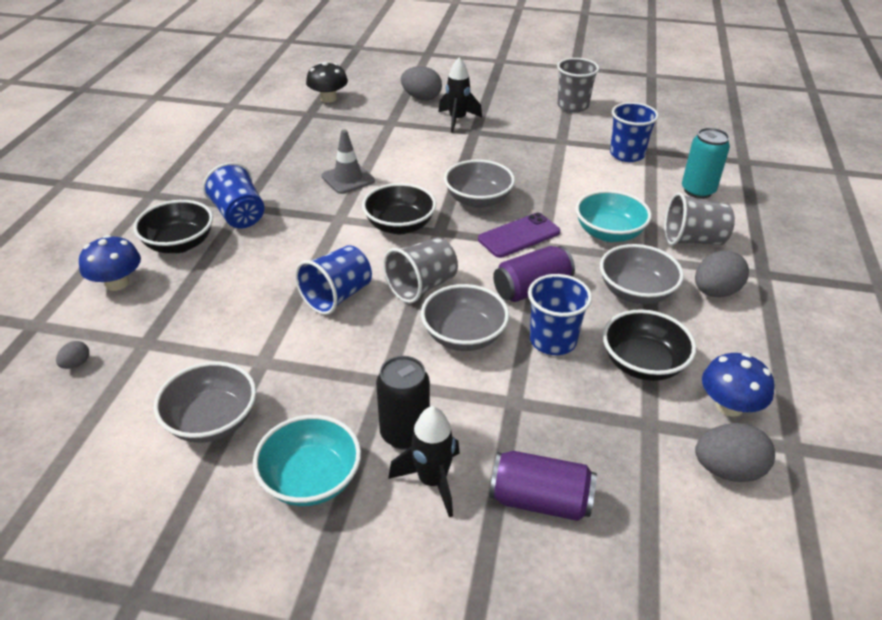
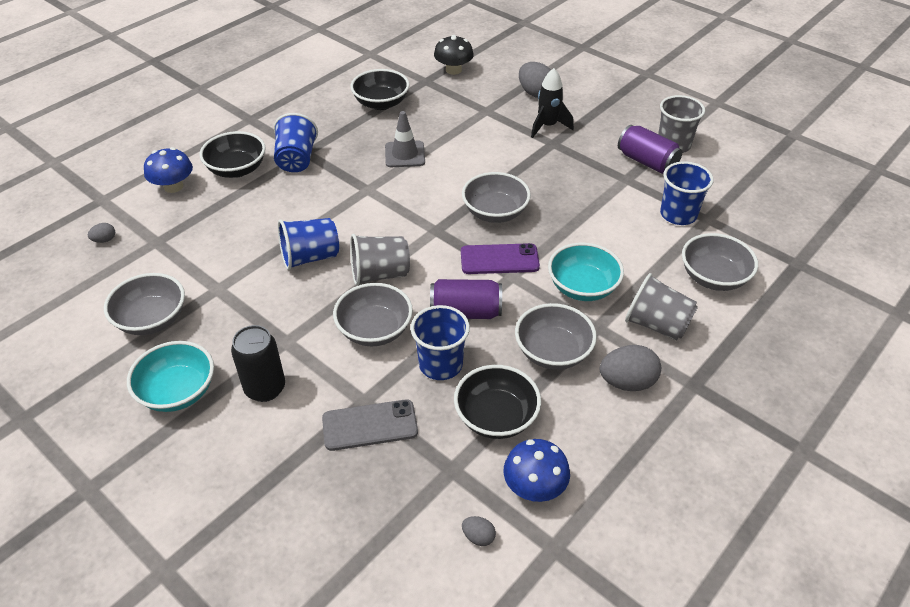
camera: 30 degrees right, 5 degrees up
black bowl [362,183,436,234] -> black bowl moved to [350,69,409,110]
black rocket [388,406,460,517] -> none
purple can [490,451,597,521] -> purple can moved to [618,125,682,174]
turquoise can [682,128,730,199] -> grey bowl [682,233,758,291]
grey egg [695,423,775,482] -> grey egg [462,516,496,546], size x0.50
none -> grey phone [322,400,418,451]

